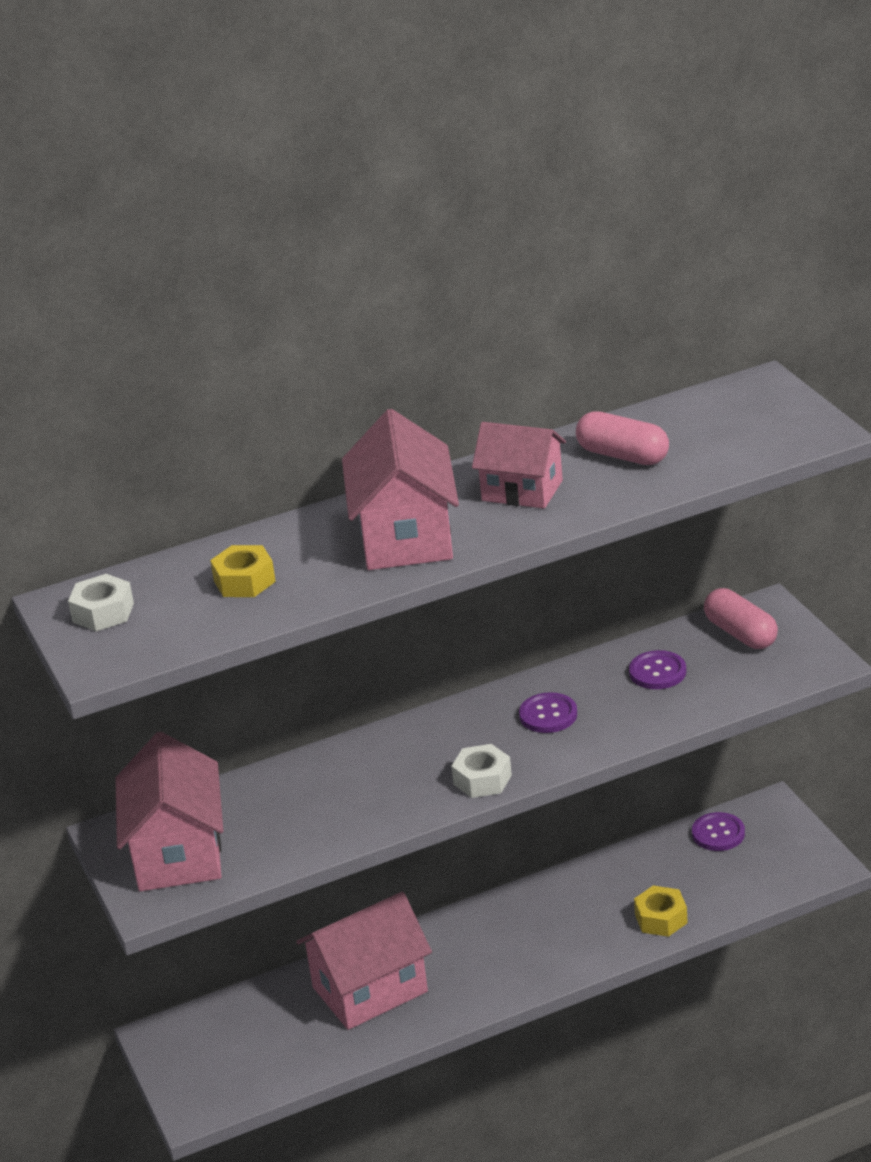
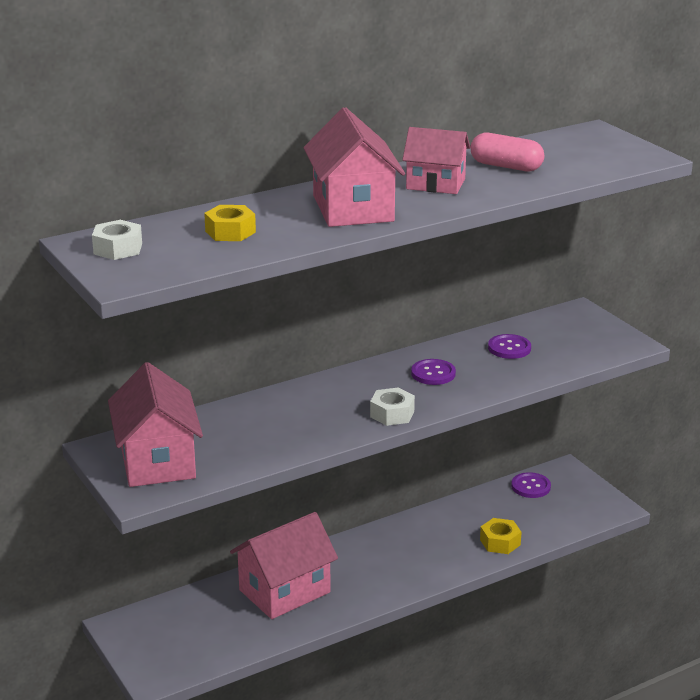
camera: 10 degrees left, 5 degrees down
pink capsule [704,588,778,649] -> none

